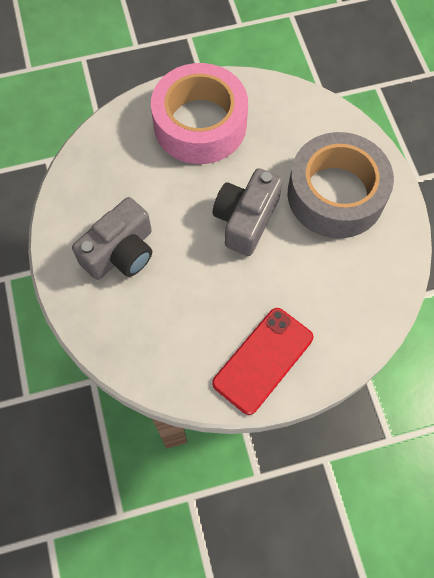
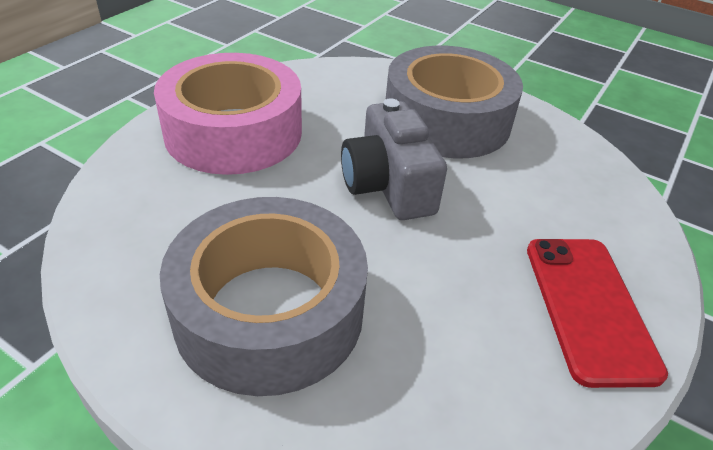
camera: 45 degrees left, 25 degrees down
grey camera [72,197,152,280] -> grey tape [160,197,368,396]

